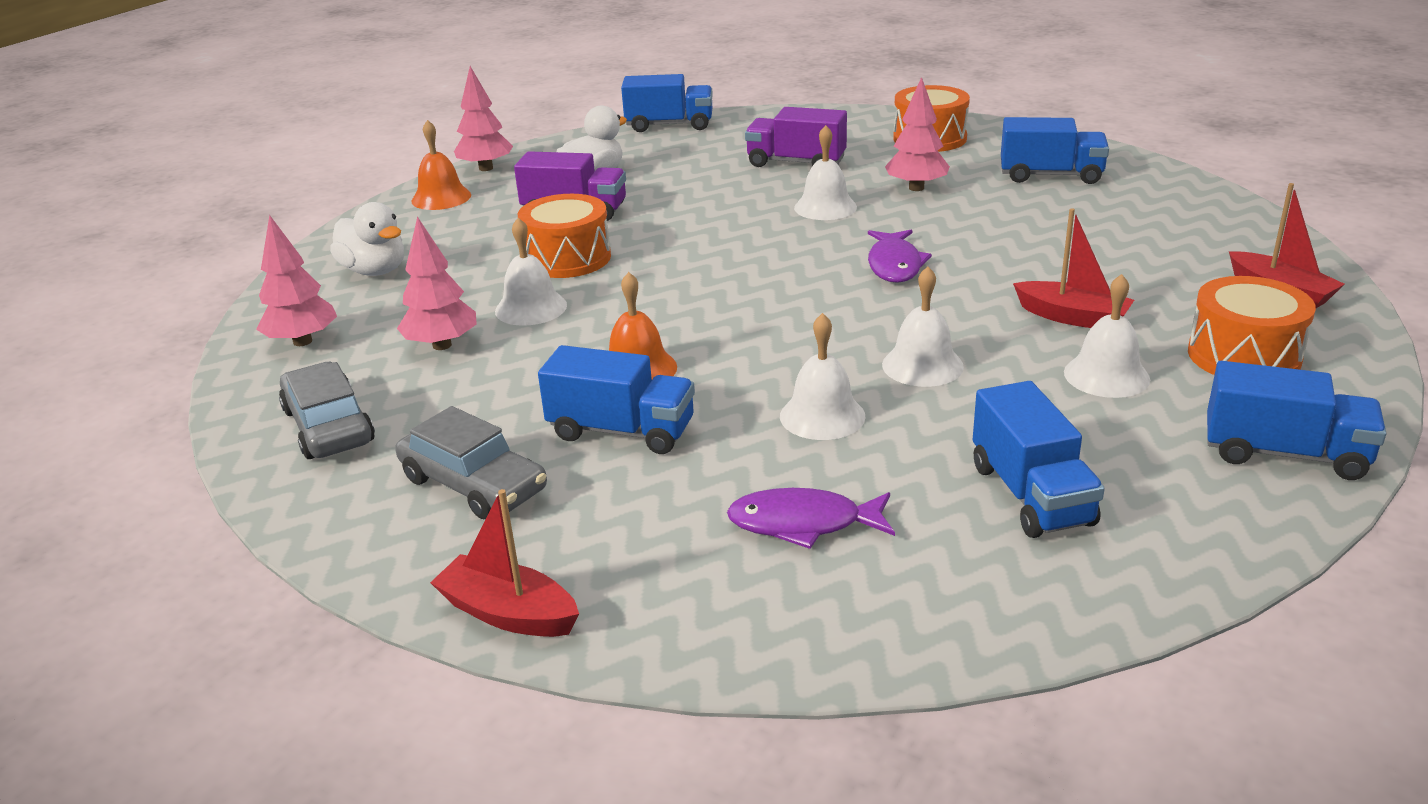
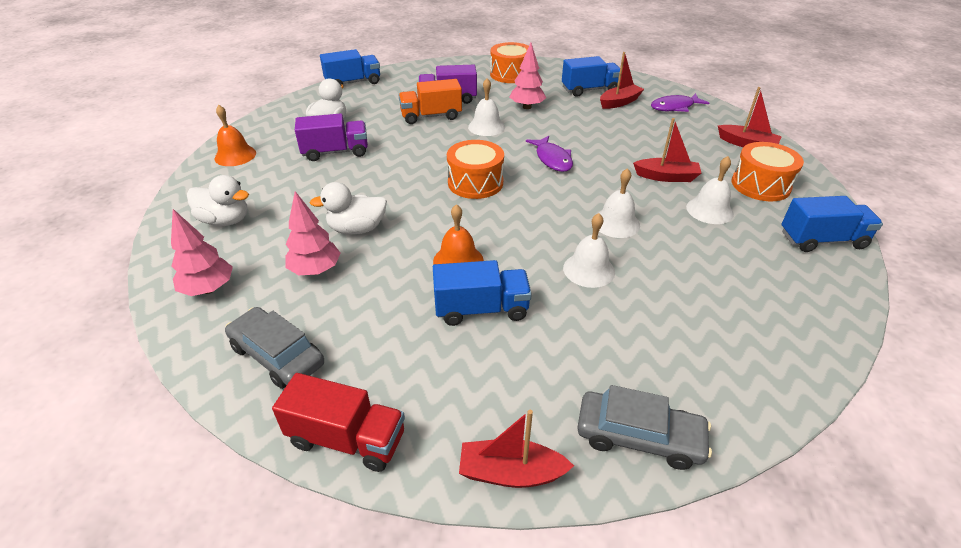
camera: 25 degrees left, 10 degrees up
grey car [395,406,547,519] -> grey car moved to [577,385,712,470]
pink tree [454,66,513,171] -> none
white bell [495,218,567,326] -> white duck [310,182,387,235]
orange drum [518,194,611,278] -> orange drum moved to [447,140,504,199]
purple fish [727,488,895,549] -> purple fish moved to [651,93,709,112]
blue truck [973,381,1105,538] -> none
none -> red truck [272,373,405,472]
none -> orange truck [399,79,462,124]
none -> red boat [600,52,644,109]

